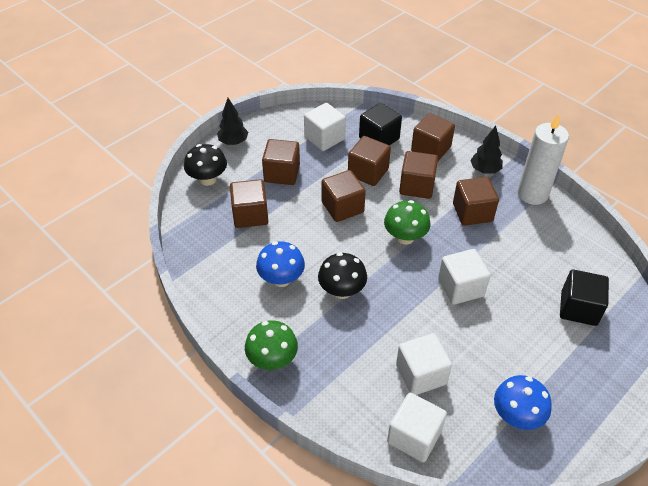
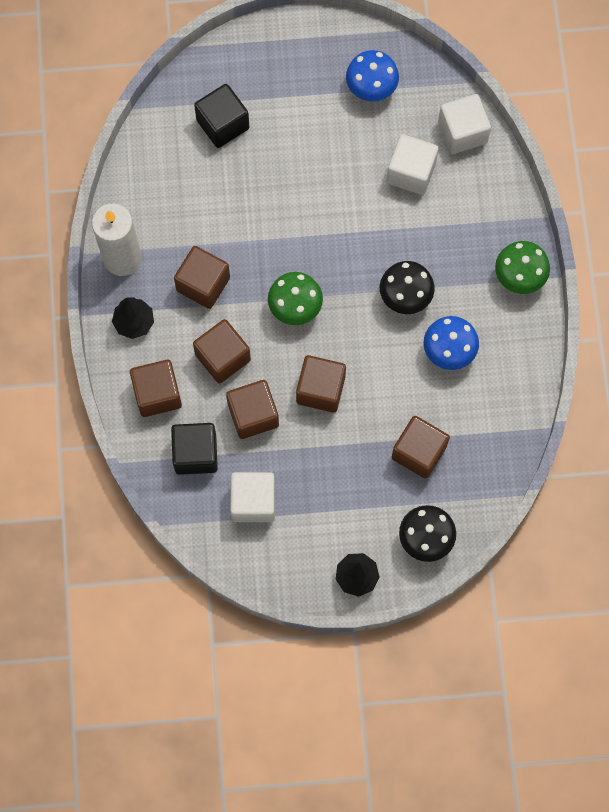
camera: 140 degrees left, 25 degrees up
brown cube [262,139,300,185] -> none
white cube [438,249,490,305] -> none

